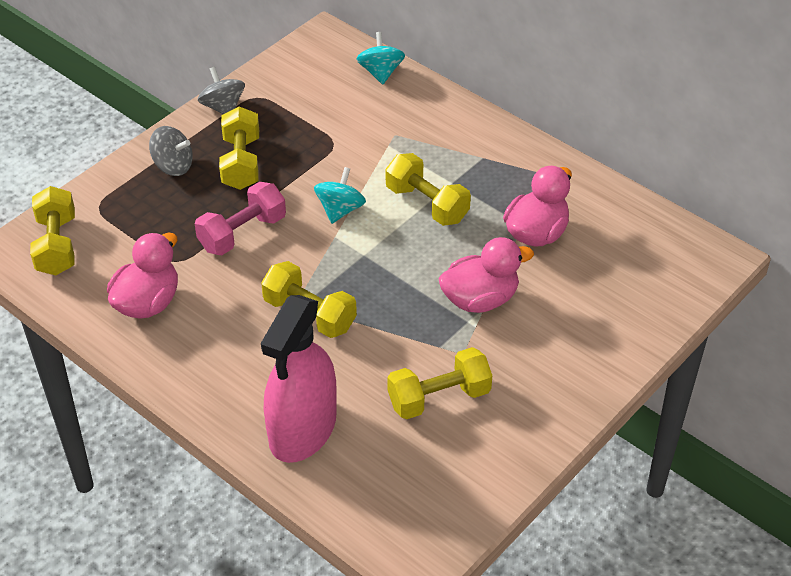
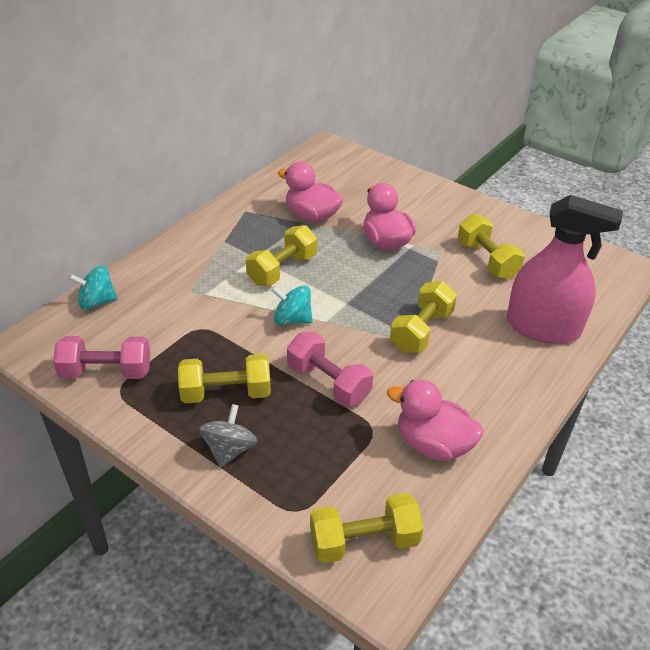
camera: 95 degrees left, 5 degrees down
grey spinning top [197,67,245,114] -> none
none -> pink dumbbell [53,336,150,379]

